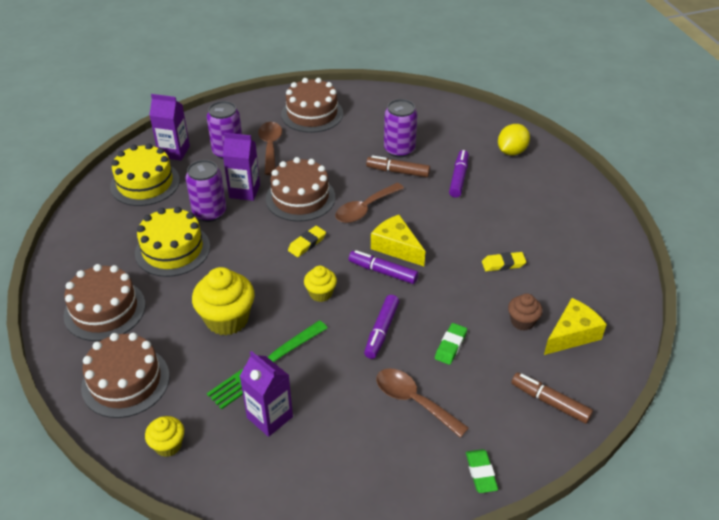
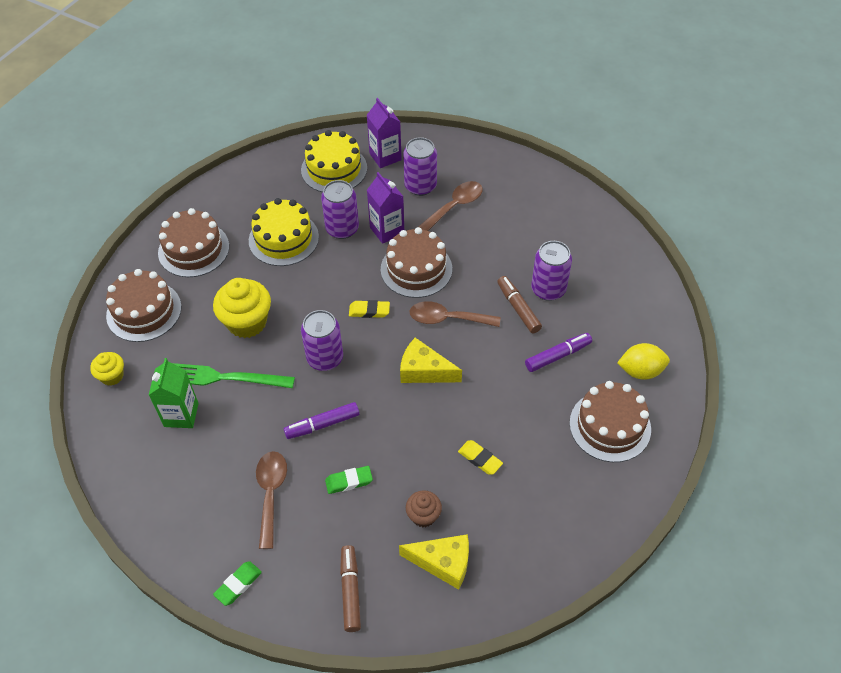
camera: 50 degrees right, 10 degrees up
purple carton [240,351,293,437] -> green carton [149,358,199,428]
brown cake [281,78,343,133] -> brown cake moved to [570,381,651,462]
yellow cupcake [304,266,337,302] -> purple can [301,310,343,371]
purple marker [349,250,419,284] -> none
yellow cheese [371,215,425,266] -> yellow cheese turned 75 degrees counterclockwise [400,338,462,383]

